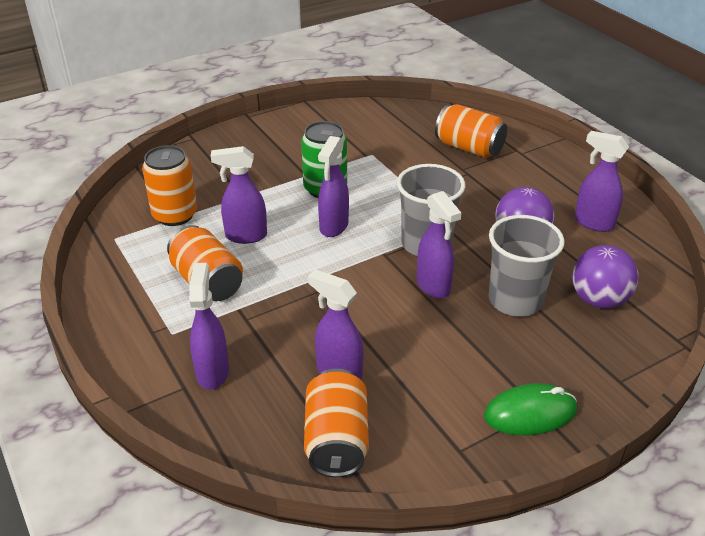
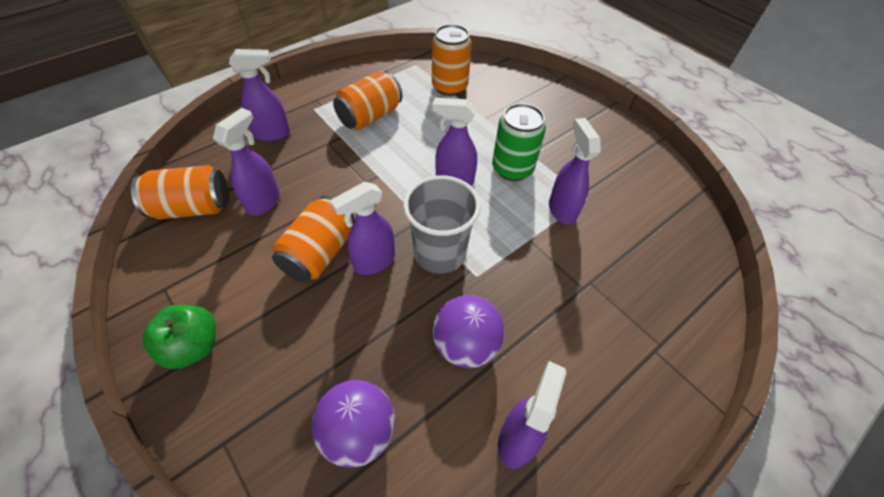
camera: 80 degrees right, 15 degrees up
purple spray bottle [211,146,267,244] -> purple spray bottle moved to [549,118,601,225]
orange can [435,104,507,158] -> orange can moved to [272,196,355,282]
green mouse [484,383,577,435] -> green apple [143,305,216,369]
grey cup [489,215,565,316] -> none

